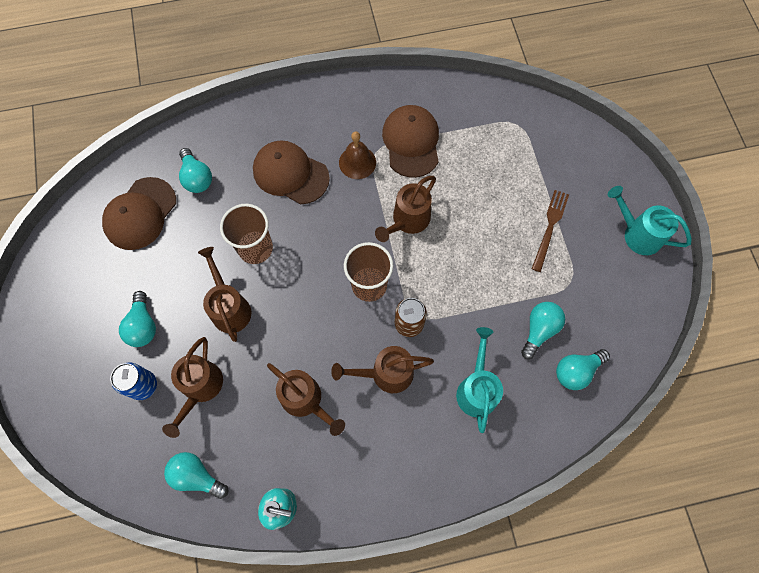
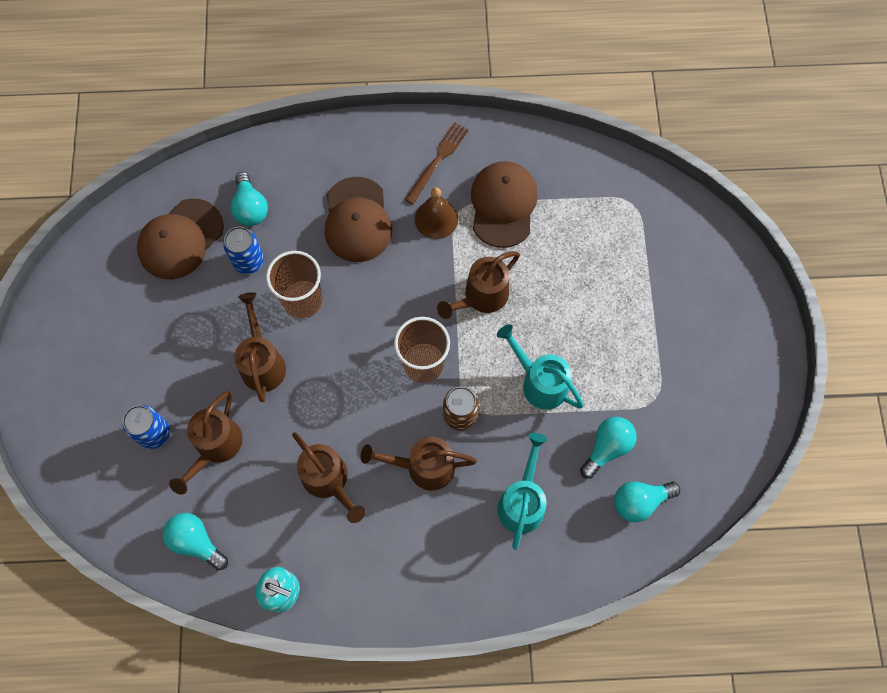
camera: 10 degrees right, 0 degrees up
turquoise light bulb [119,291,156,347] -> none
brown cap [253,140,330,204] -> brown cap turned 135 degrees counterclockwise [325,177,392,262]
brown fork [532,190,569,272] -> brown fork moved to [405,122,469,204]
turquoise watering can [608,186,692,255] -> turquoise watering can moved to [497,324,584,410]
none -> blue can [223,227,264,274]

